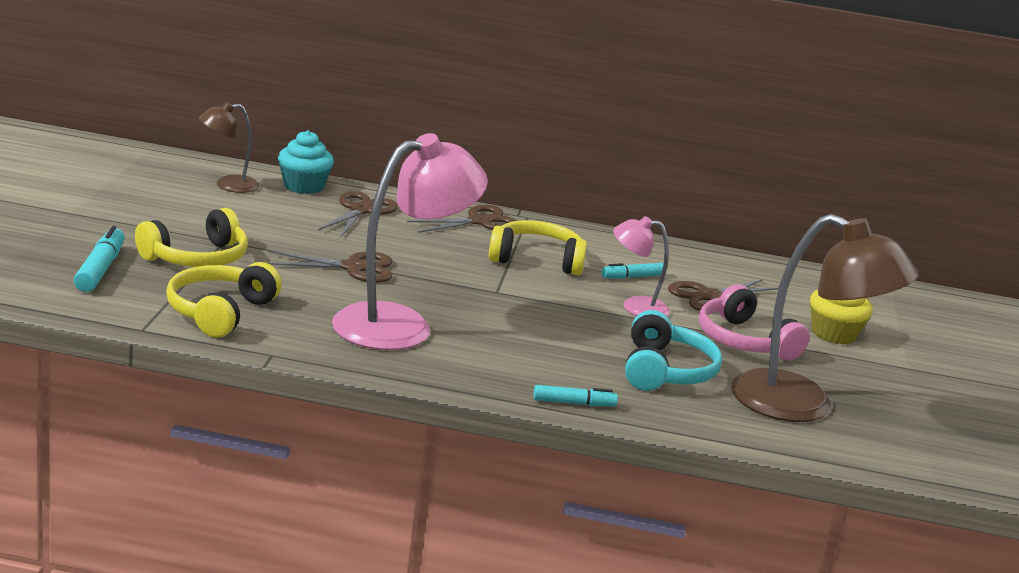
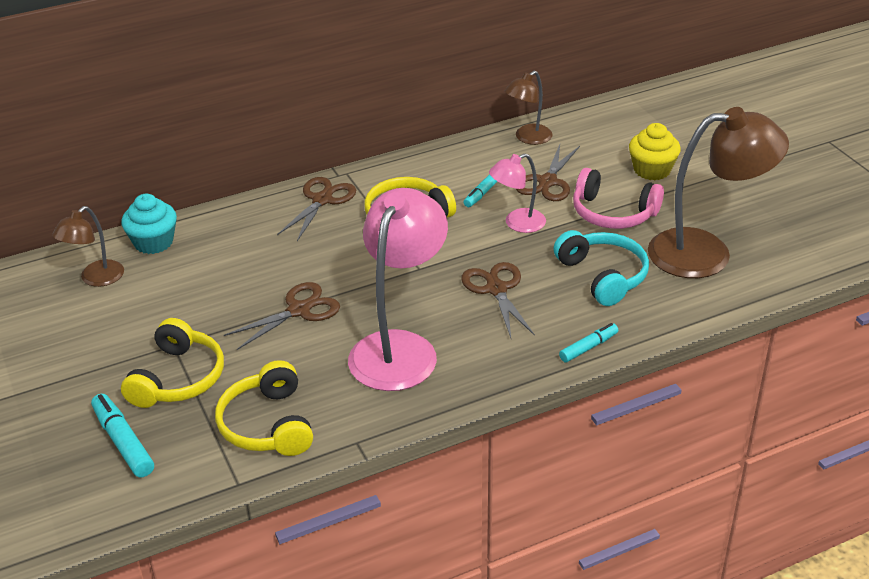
camera: 30 degrees left, 15 degrees up
brown scissors [318,191,398,238] -> brown scissors moved to [461,262,535,338]
none -> brown lamp [505,71,552,145]

